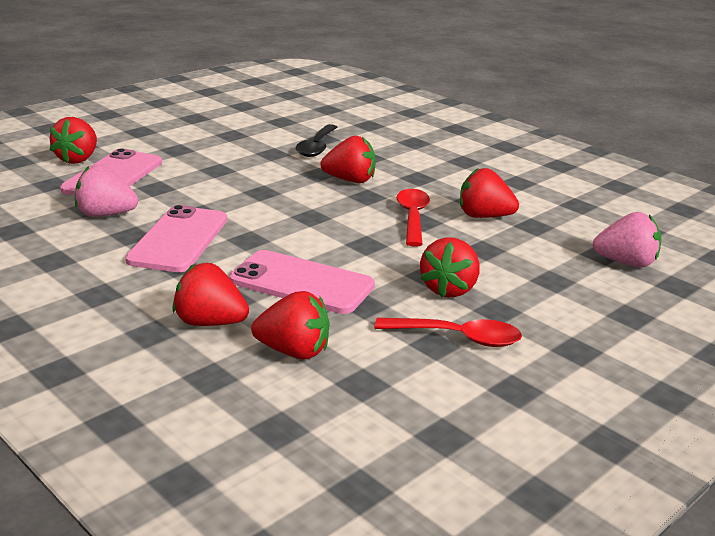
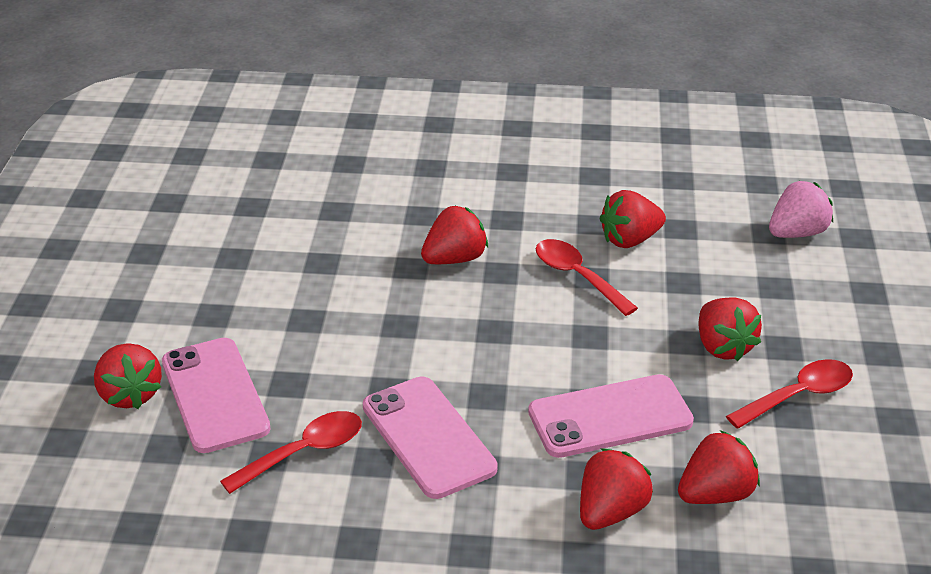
camera: 40 degrees left, 10 degrees up
pink strawberry [75,165,138,217] -> red spoon [220,411,362,494]
red strawberry [172,263,249,326] -> red strawberry turned 150 degrees clockwise [580,448,653,530]
black spoon [296,124,337,157] -> none

